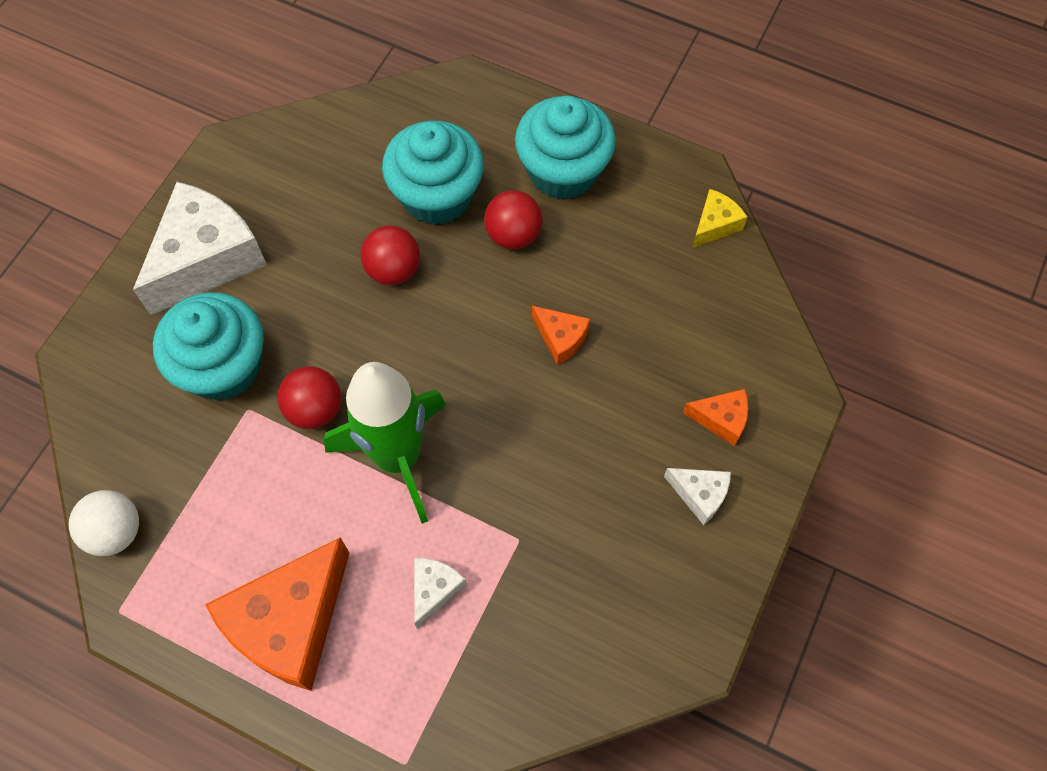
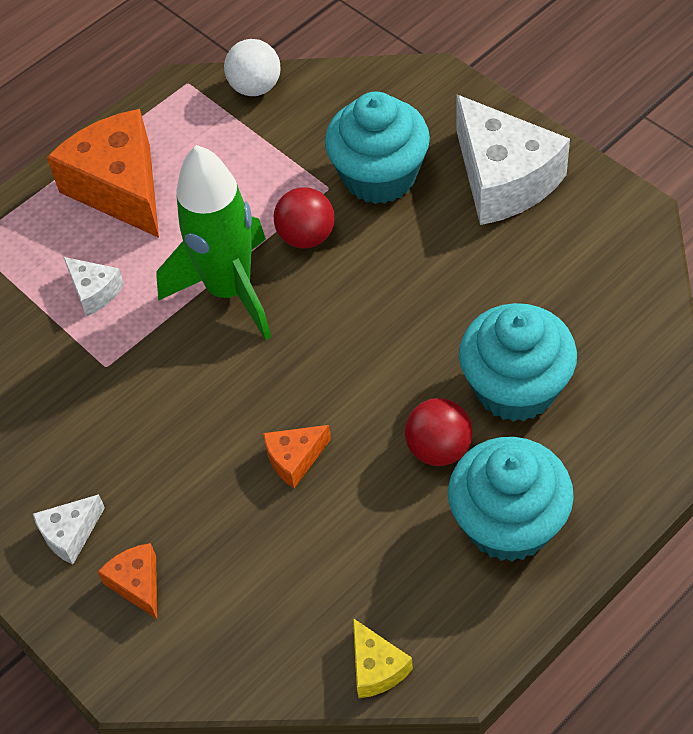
camera: 115 degrees right, 10 degrees down
red ball [361,226,420,285] -> none
orange cheese [683,389,748,446] -> orange cheese turned 120 degrees clockwise [98,543,157,619]

